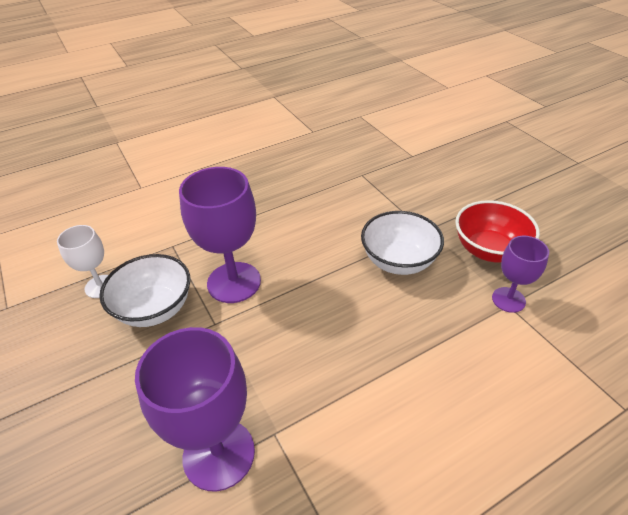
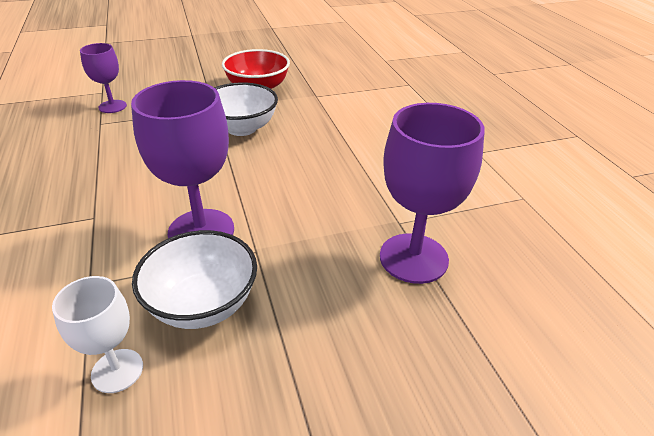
camera: 80 degrees left, 5 degrees down
purple goblet [492,236,549,313] -> purple goblet moved to [80,43,127,113]

